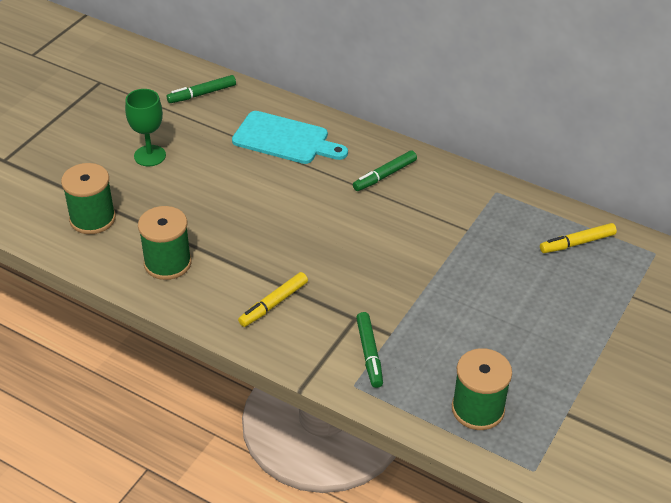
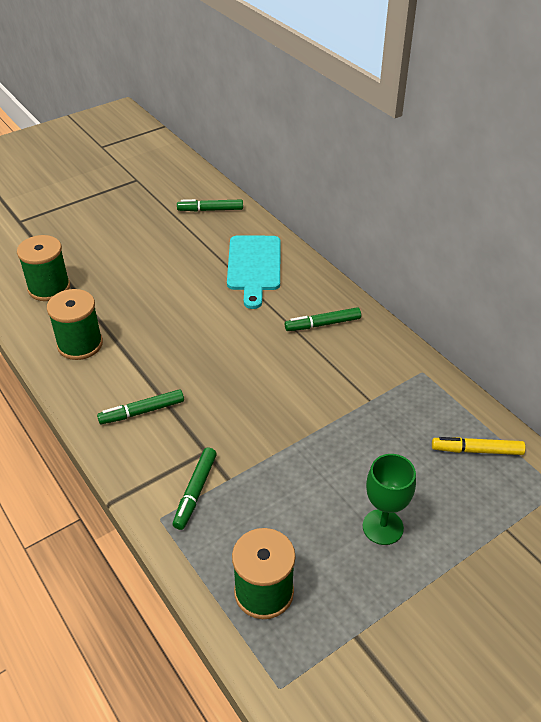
camera: 25 degrees right, 0 degrees up
green goblet [125,89,166,166] -> green goblet moved to [363,454,416,545]
turquoise cutting board [232,111,348,164] -> turquoise cutting board turned 45 degrees clockwise [227,235,280,309]
yellow marker [238,272,308,327] -> green marker [97,389,184,425]

